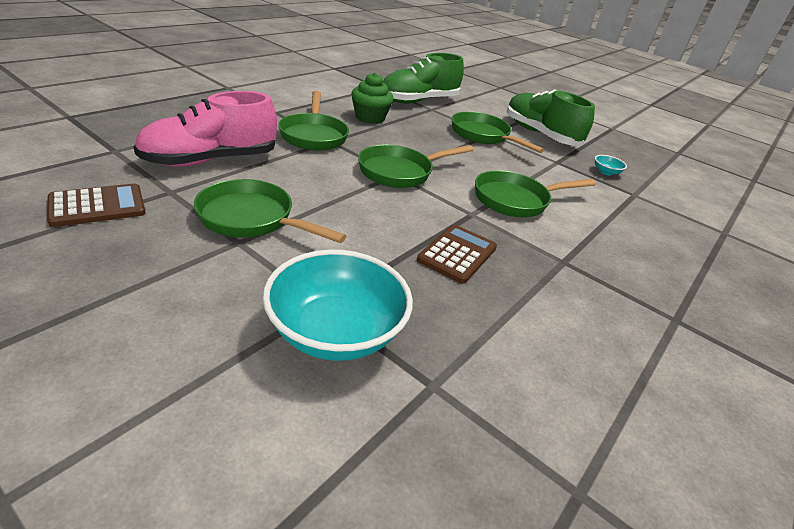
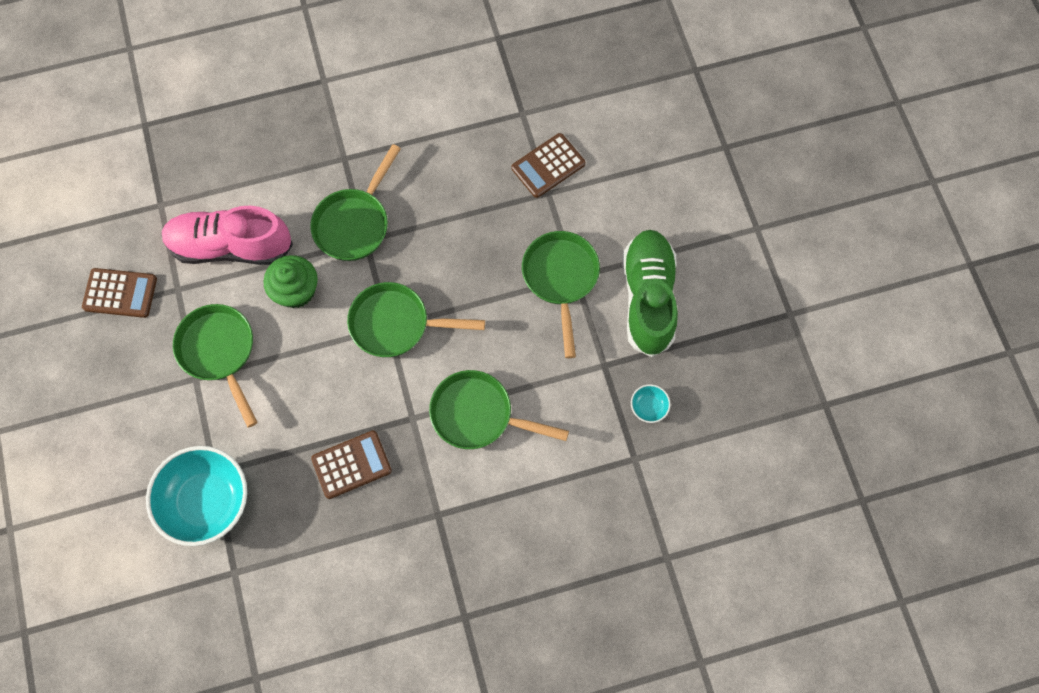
camera: 40 degrees right, 35 degrees up
green cupcake [351,73,394,124] -> green cupcake moved to [263,255,318,308]
green shoe [383,53,464,104] -> brown calculator [511,133,586,198]

